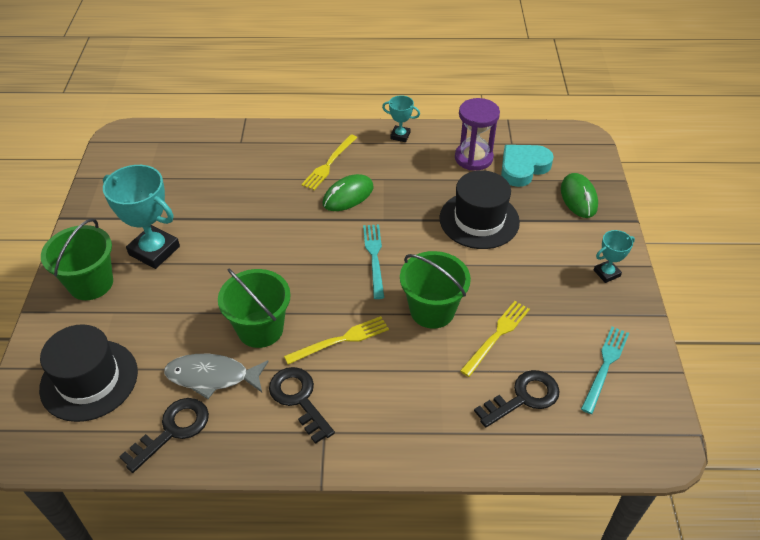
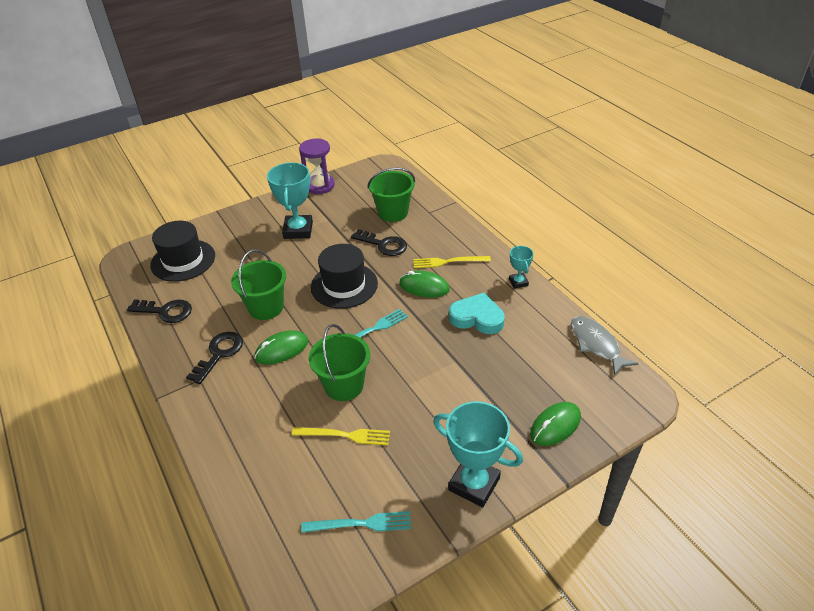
camera: 60 degrees right, 5 degrees down
green bucket [41,218,113,300] -> green bucket moved to [367,168,415,222]
grey fish [164,354,269,399] -> grey fish moved to [571,316,639,376]
yellow fork [284,316,389,364] -> green mouse [254,330,308,364]
black hat [439,170,520,249] -> black hat moved to [311,244,378,309]
purple hourglass [455,98,500,171] -> purple hourglass moved to [299,138,335,194]
black key [474,370,560,427] -> black key moved to [351,229,407,256]
turquoise heart [501,145,554,187] -> turquoise heart moved to [449,293,505,334]
turquoise trophy [594,230,635,283] -> turquoise trophy [433,401,523,508], size x1.94

